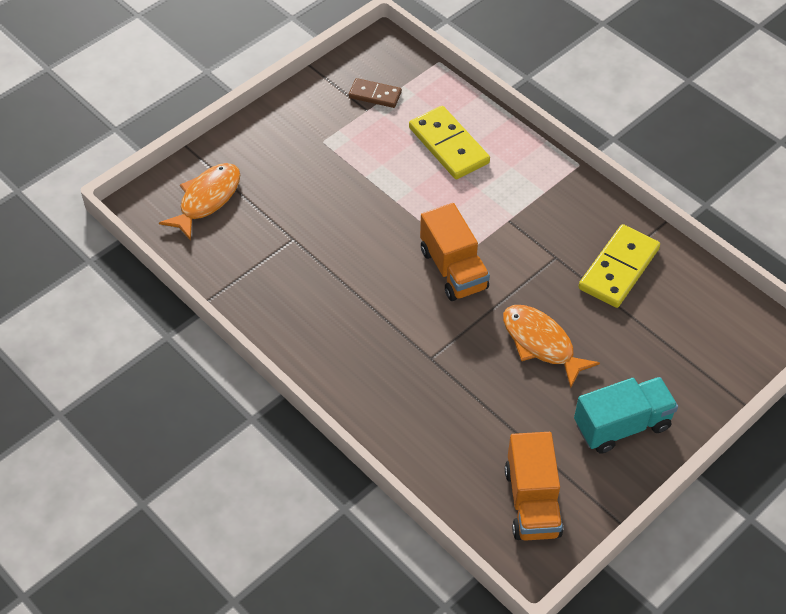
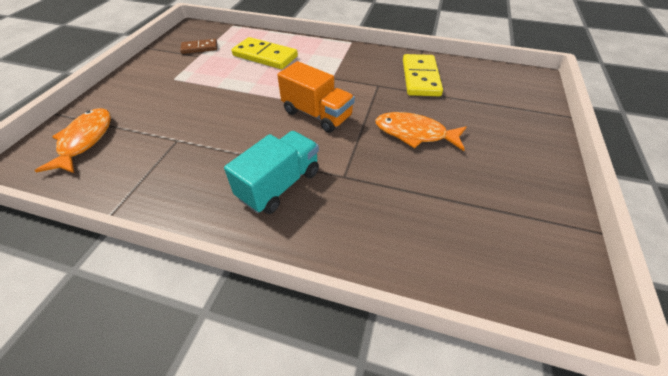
camera: 30 degrees left, 5 degrees down
orange truck [505,432,563,541] -> none
turquoise truck [574,377,678,454] -> turquoise truck moved to [224,131,319,214]

